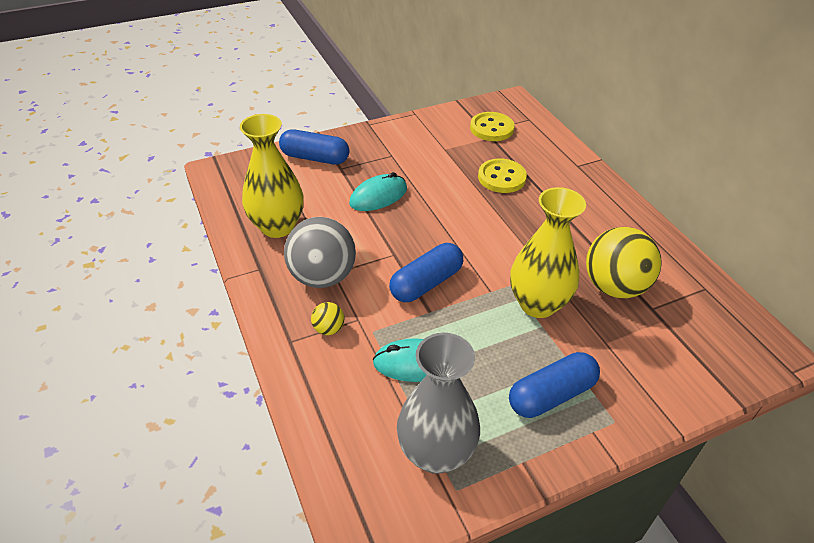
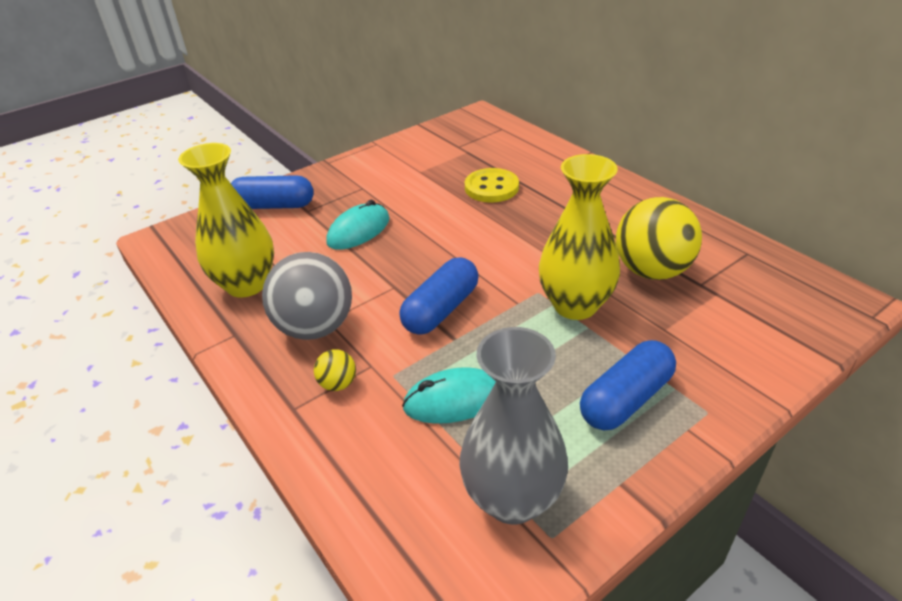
camera: 10 degrees left, 5 degrees down
yellow button [470,112,515,141] -> none

